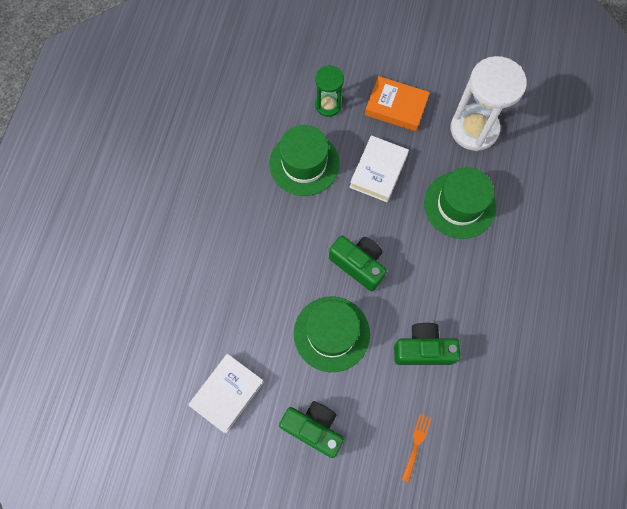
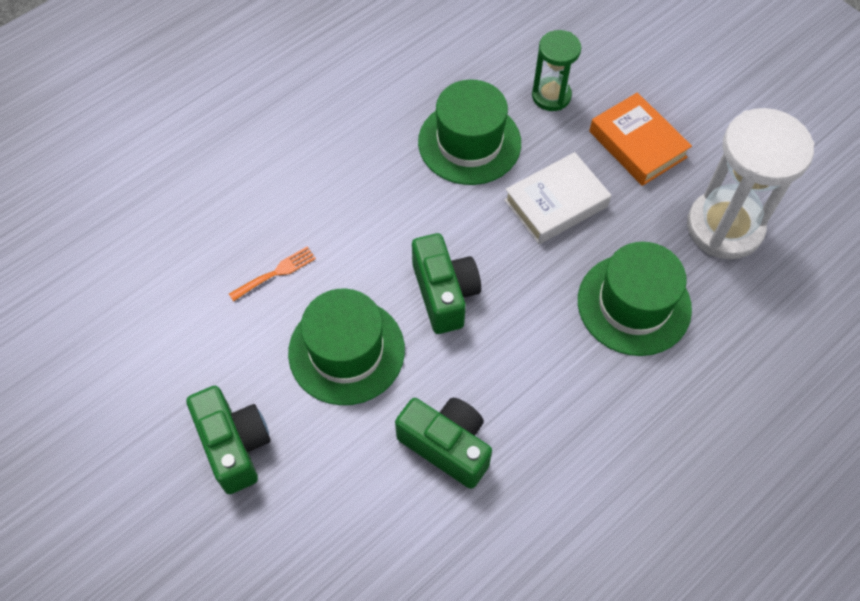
camera: 35 degrees right, 10 degrees down
white book [188,354,264,433] -> none
orange fork [402,414,431,483] -> orange fork moved to [229,247,316,301]

